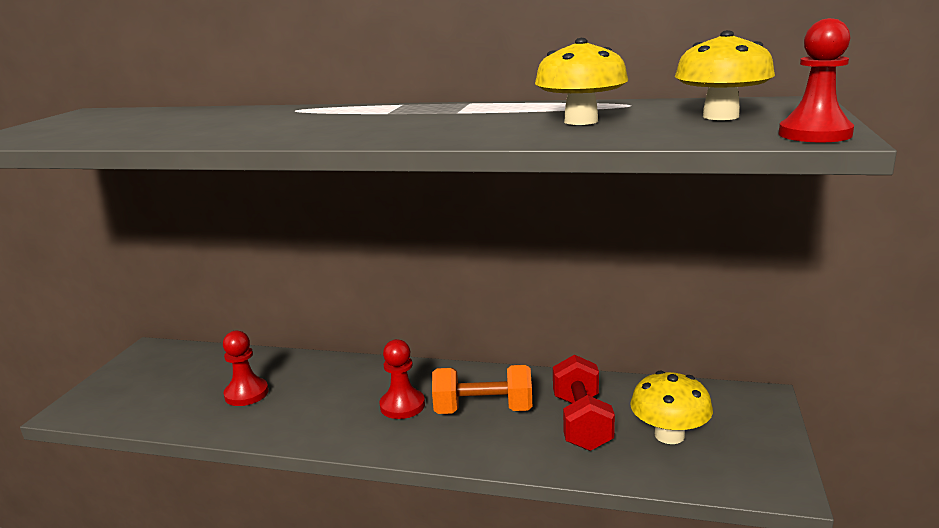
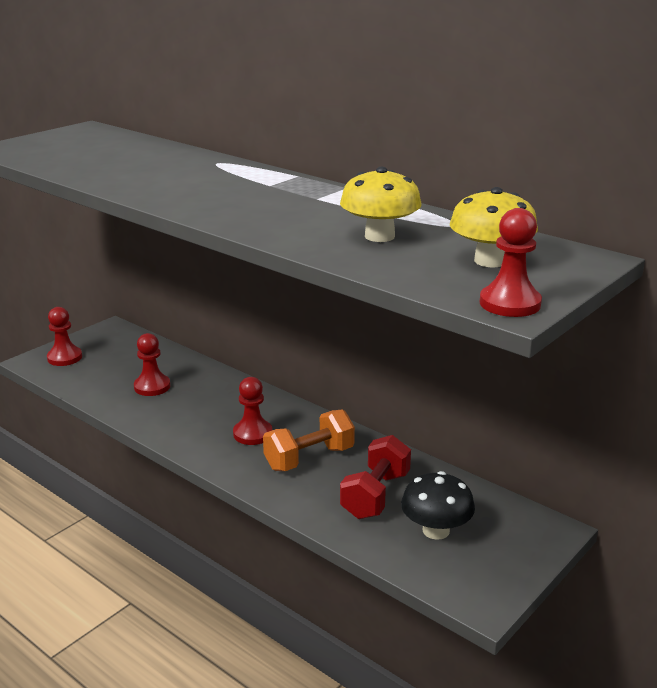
camera: 25 degrees right, 5 degrees up
orange dumbbell [432,365,532,414] -> orange dumbbell turned 60 degrees counterclockwise [263,410,355,471]
yellow mushroom [630,371,713,444] -> black mushroom [401,471,475,540]
none -> red pawn [47,307,82,366]

